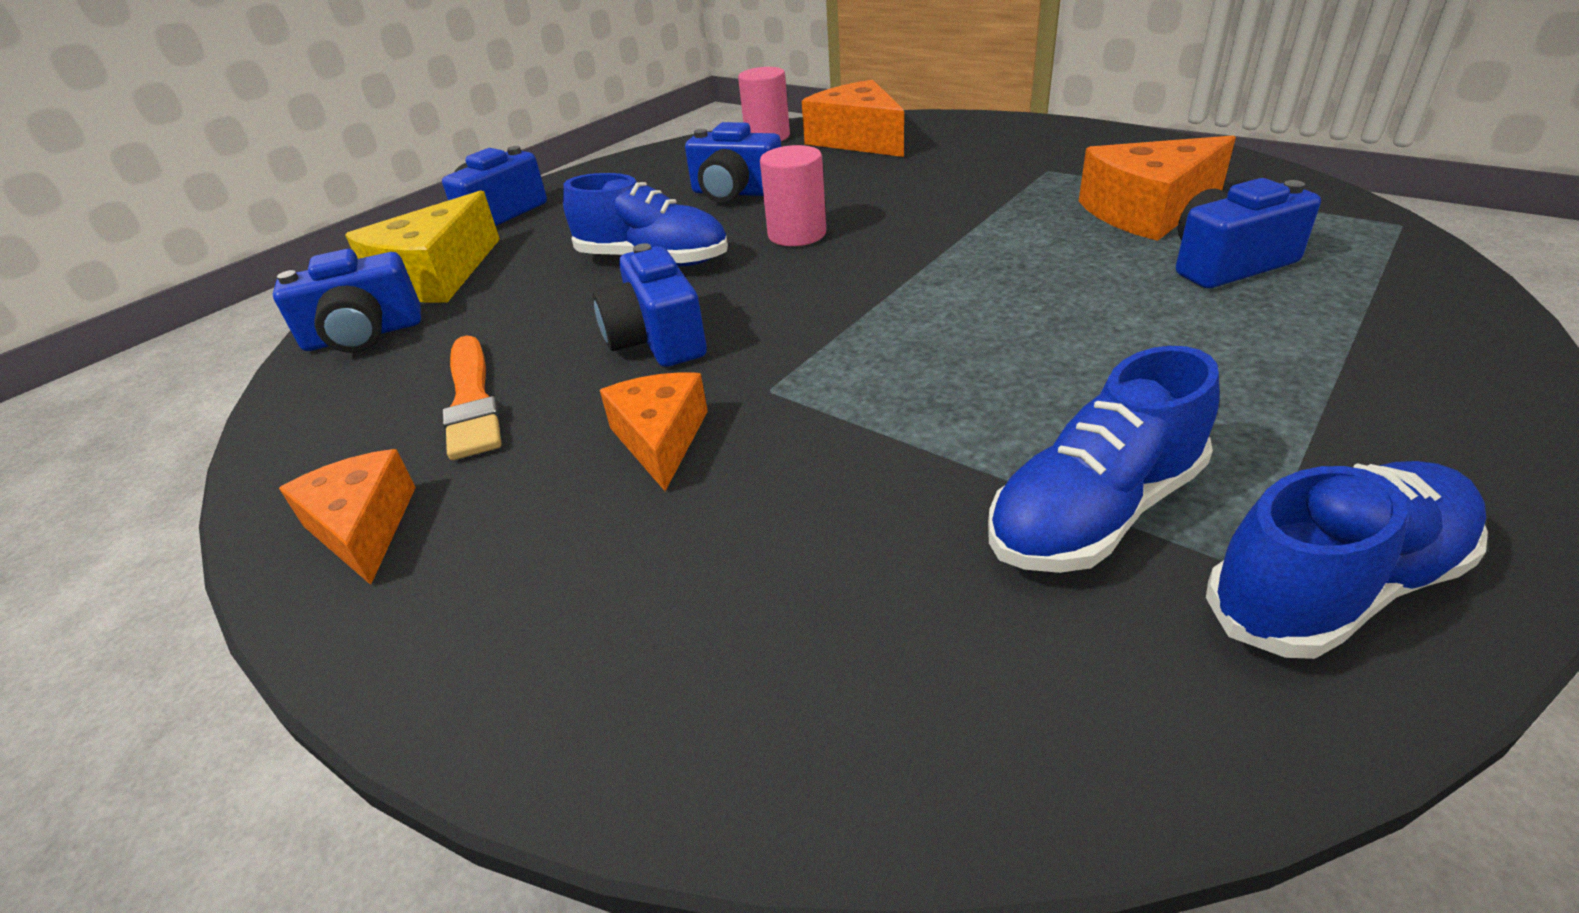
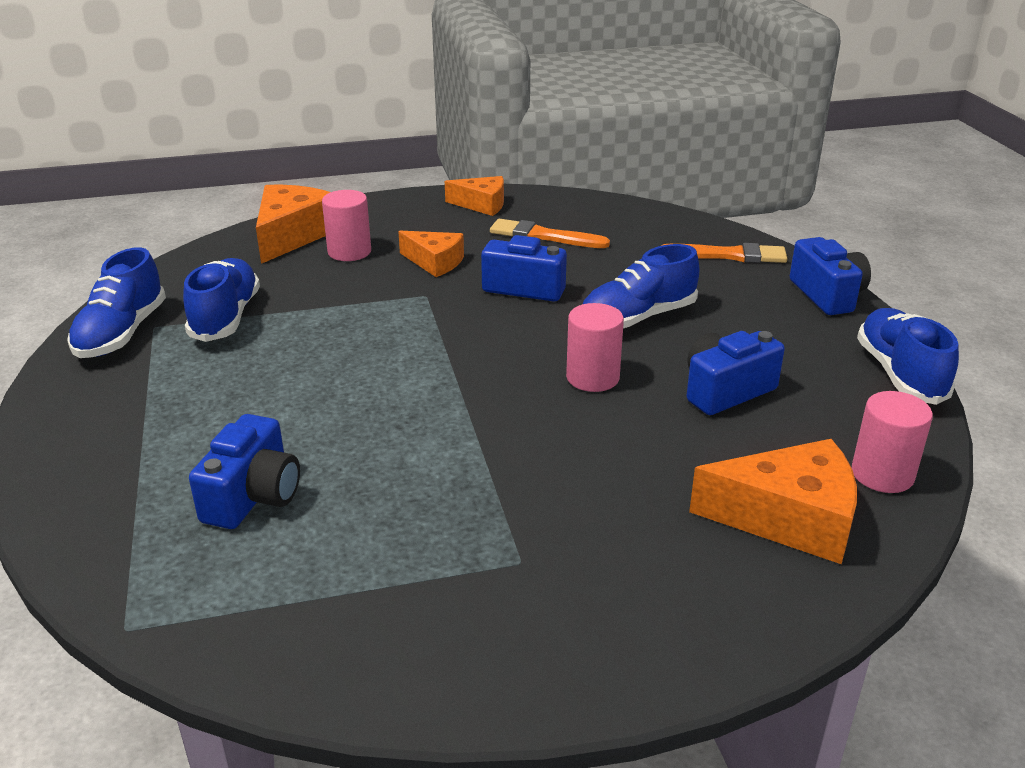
camera: 125 degrees right, 5 degrees down
blue camera [273,249,421,353] -> none
yellow cheese [345,190,500,302] -> orange brush [661,243,788,263]
orange cheese [1079,135,1236,241] -> orange cheese moved to [256,185,330,264]
none -> pink cylinder [322,190,371,261]
none -> blue shoe [857,308,959,405]

